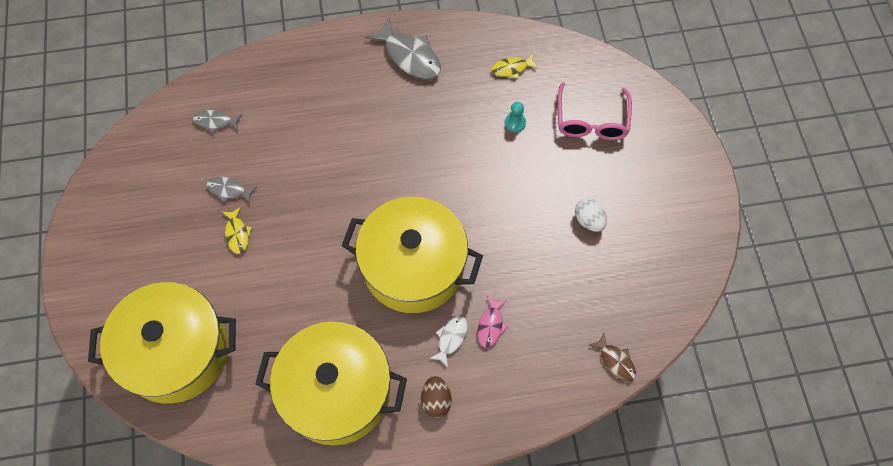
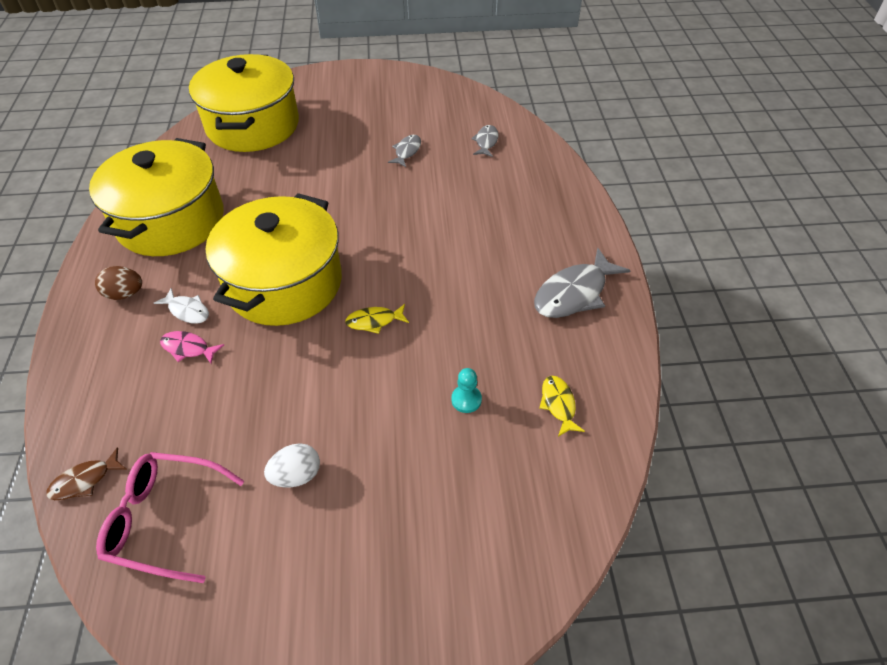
camera: 95 degrees right, 15 degrees down
yellow fish [222,207,252,254] -> yellow fish moved to [345,304,409,334]
pink glasses [558,82,632,140] -> pink glasses moved to [96,452,244,583]

